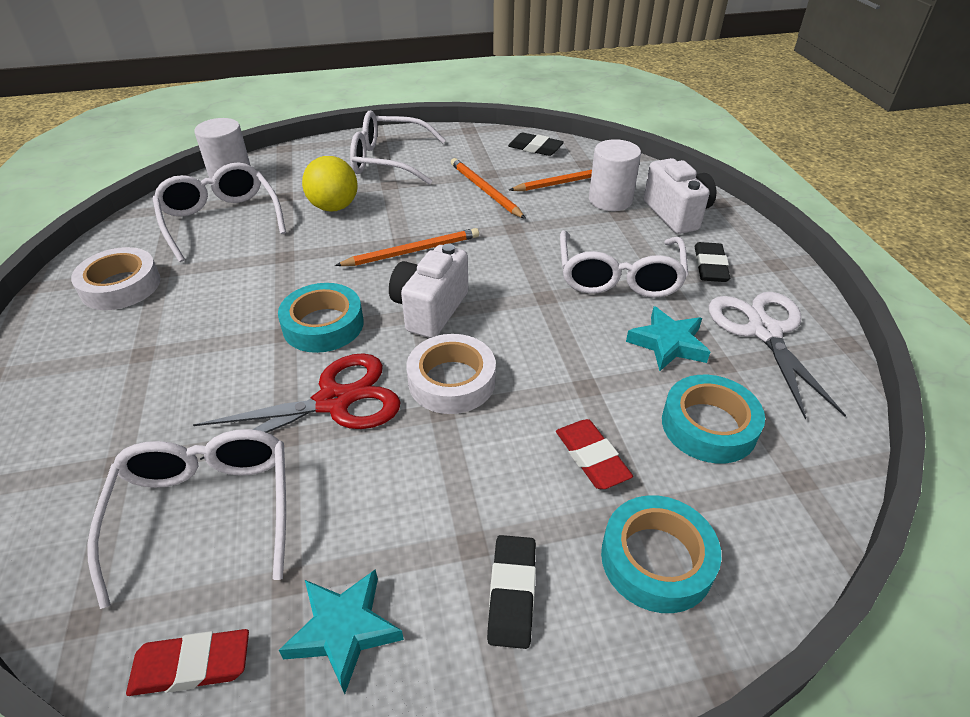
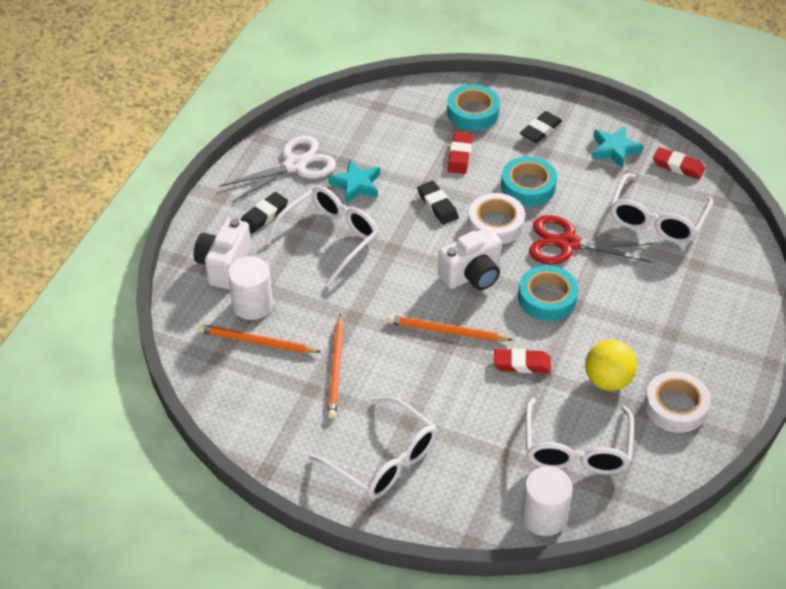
camera: 145 degrees left, 5 degrees up
yellow ball [302,156,358,212] -> yellow ball moved to [585,340,637,391]
black eraser [508,132,564,156] -> black eraser moved to [417,181,459,225]
turquoise tape [662,375,765,464] -> turquoise tape moved to [501,156,557,206]
white scissors [709,292,846,420] -> white scissors turned 150 degrees counterclockwise [219,136,336,203]
none -> red eraser [494,348,551,373]

